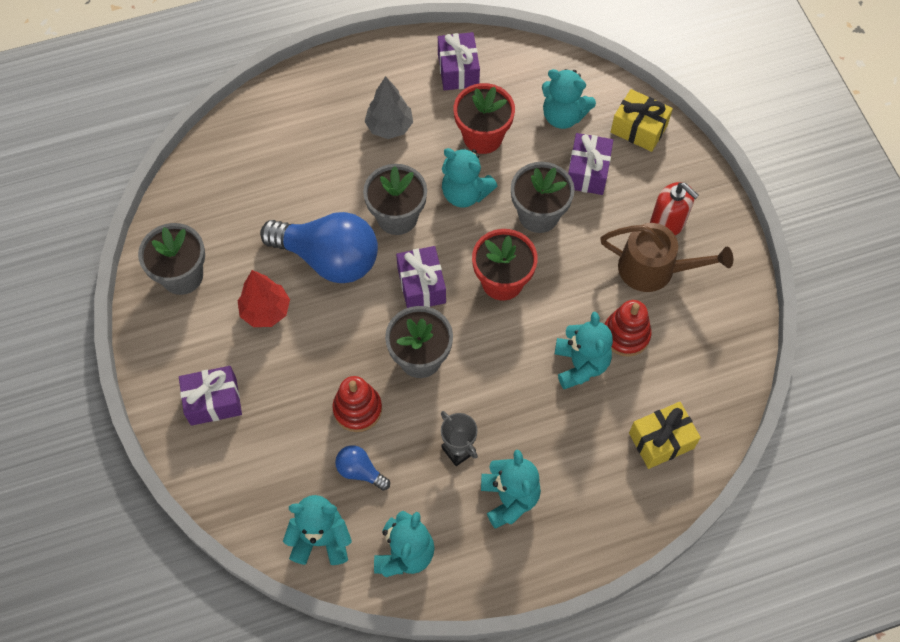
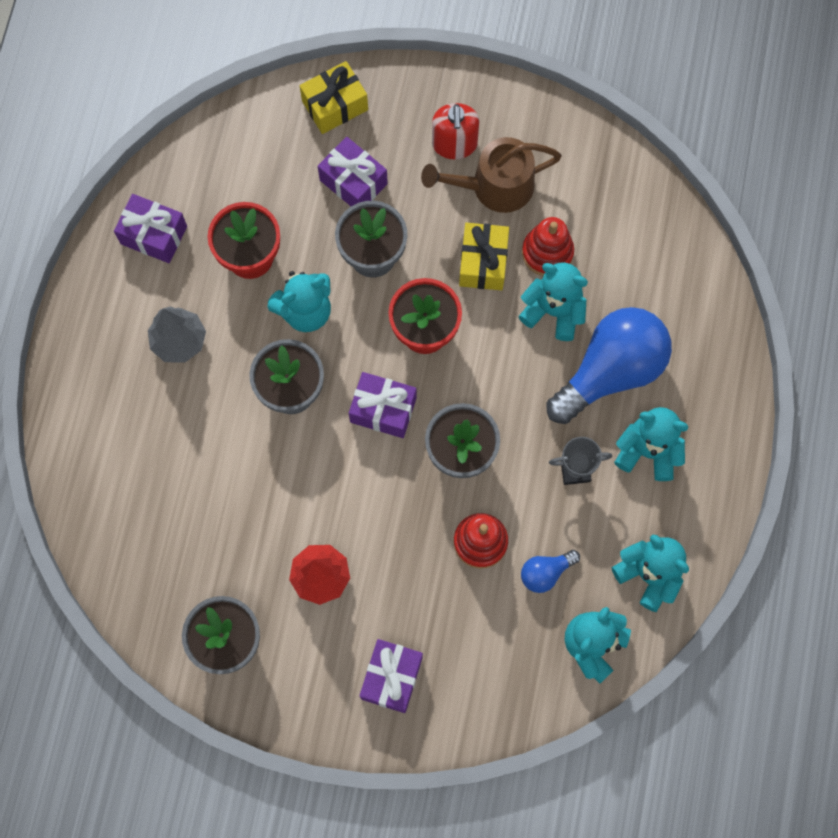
camera: 60 degrees left, 10 degrees up
blue light bulb [260,212,378,283] -> blue light bulb moved to [547,307,672,424]
turquoise teddy bear [542,69,596,129] -> none
brown watering can [600,223,733,292] -> brown watering can turned 150 degrees counterclockwise [421,137,562,213]
yellow gift [629,402,701,469] -> yellow gift moved to [459,223,509,291]
red soap dispenser [650,182,699,236] -> red soap dispenser turned 105 degrees clockwise [432,103,479,159]

